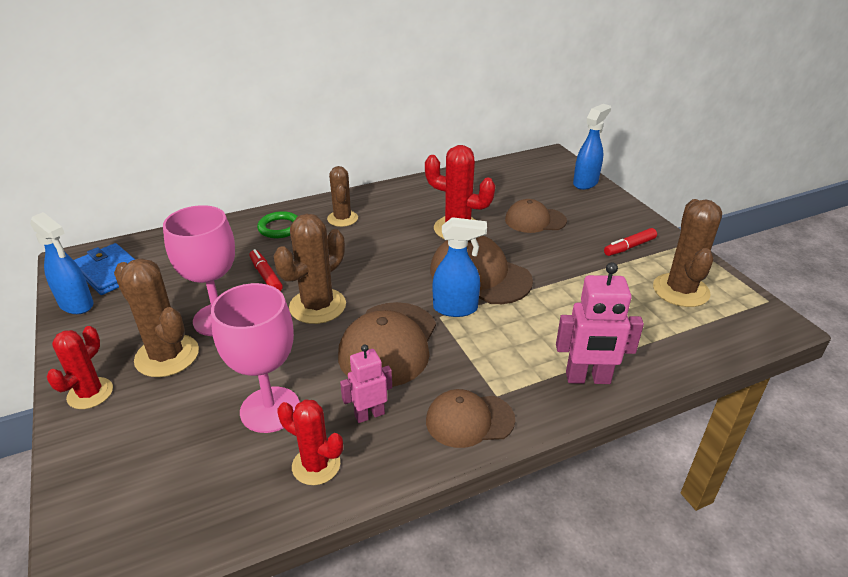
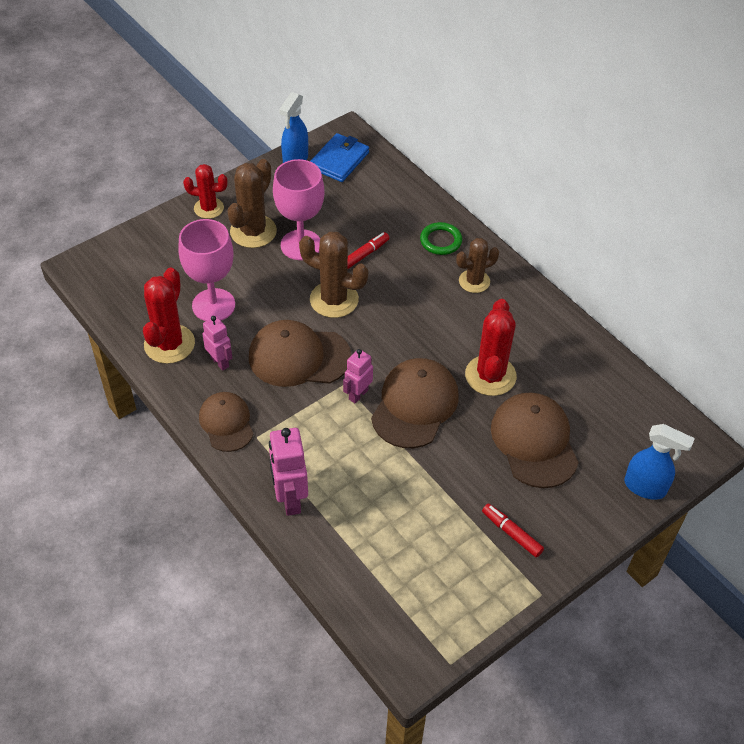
camera: 75 degrees right, 15 degrees up
red cactus [277,399,343,485] -> red cactus [143,268,195,364], size x1.53
blue spray bottle [433,217,487,317] -> pink robot [343,349,373,403]
brown cap [505,199,567,233] -> brown cap [491,392,579,488], size x1.55
brown cactus [653,199,722,307] -> none

